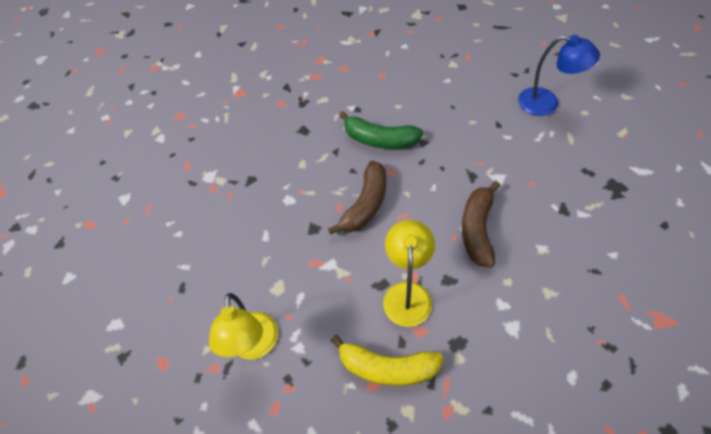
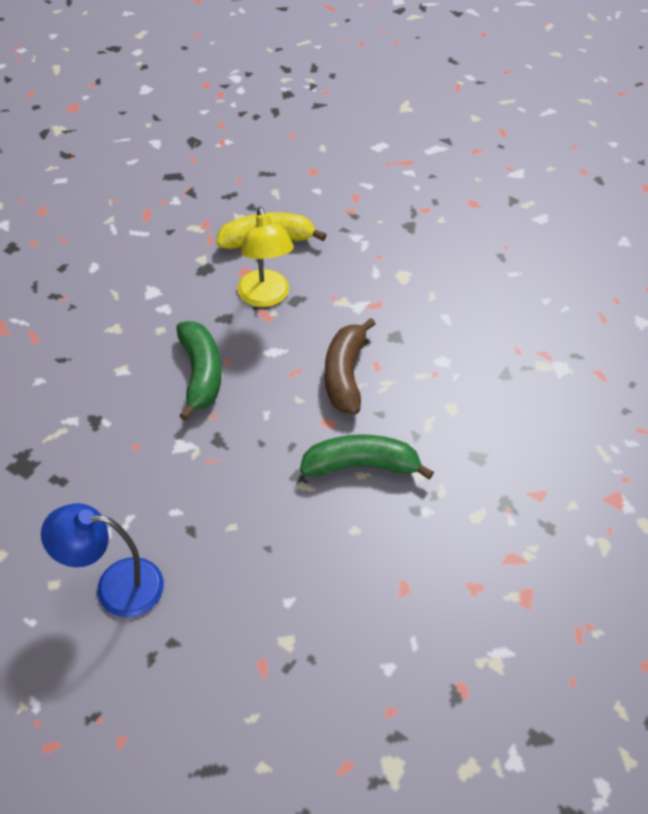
camera: 155 degrees right, 5 degrees down
yellow lamp [209,293,278,360] -> none
brown banana [462,181,500,268] -> green banana [176,321,222,421]

